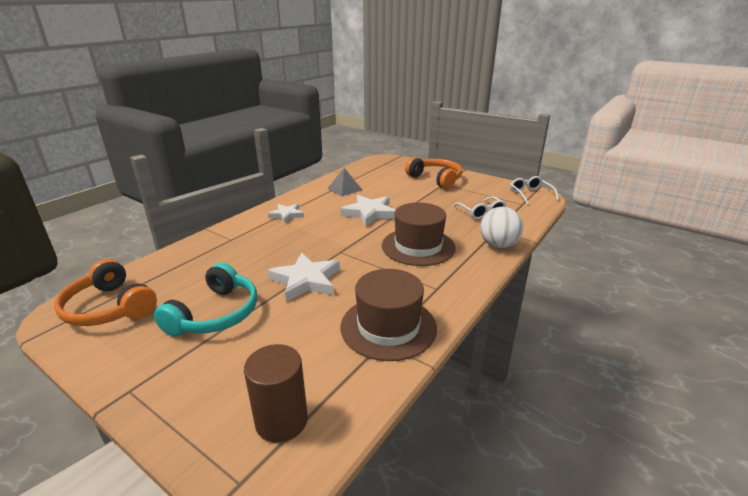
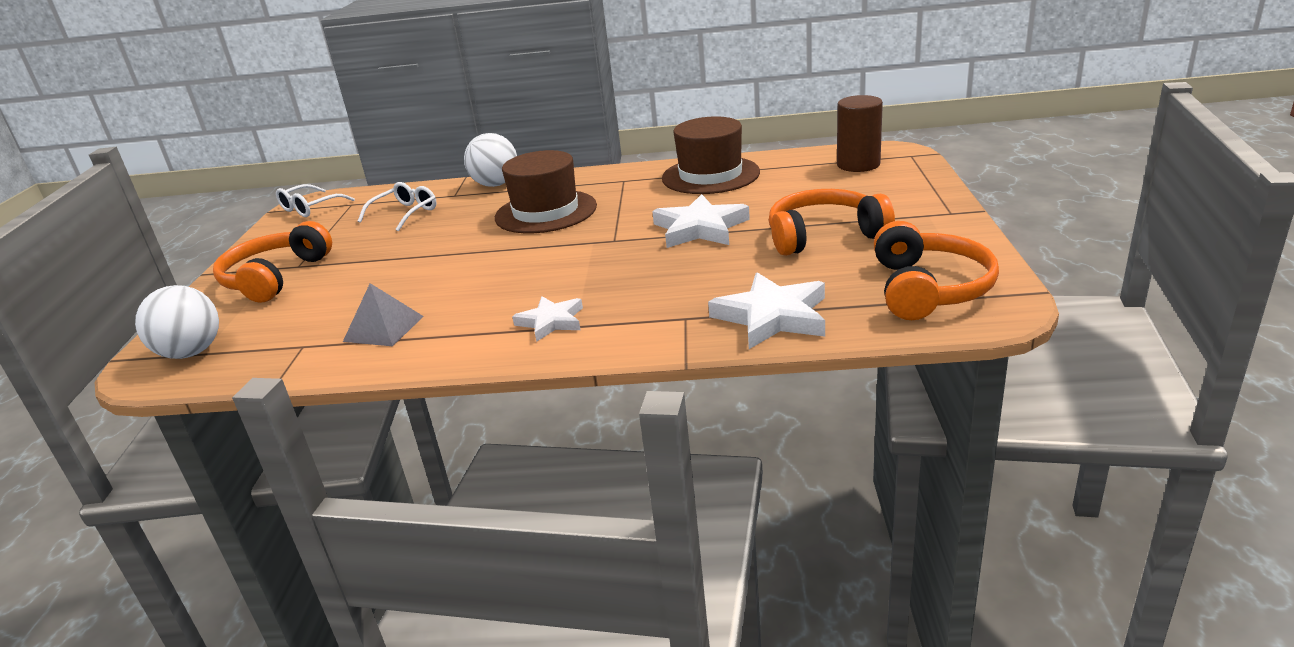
camera: 120 degrees left, 0 degrees up
turquoise headphones [154,262,257,337] -> orange headphones [769,189,895,256]
white star [341,195,395,226] -> white star moved to [708,272,825,349]
none -> white ball [135,285,219,359]

